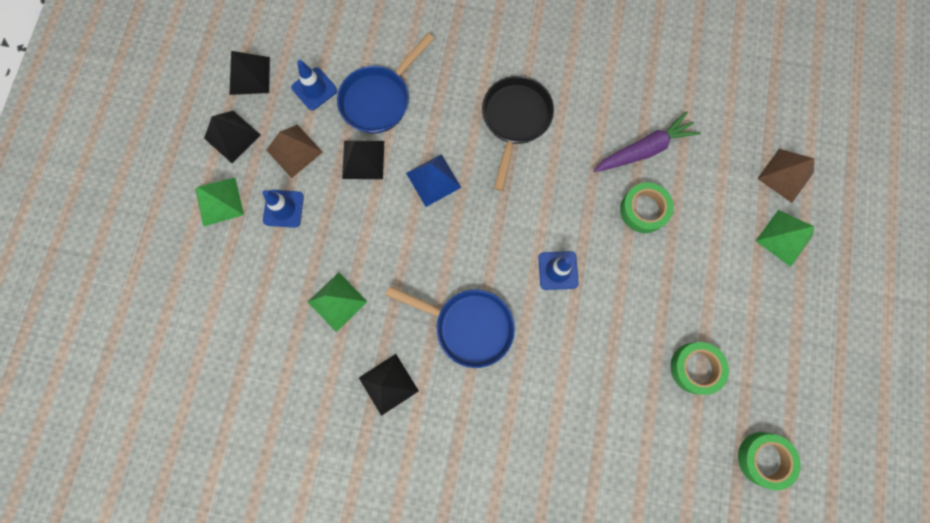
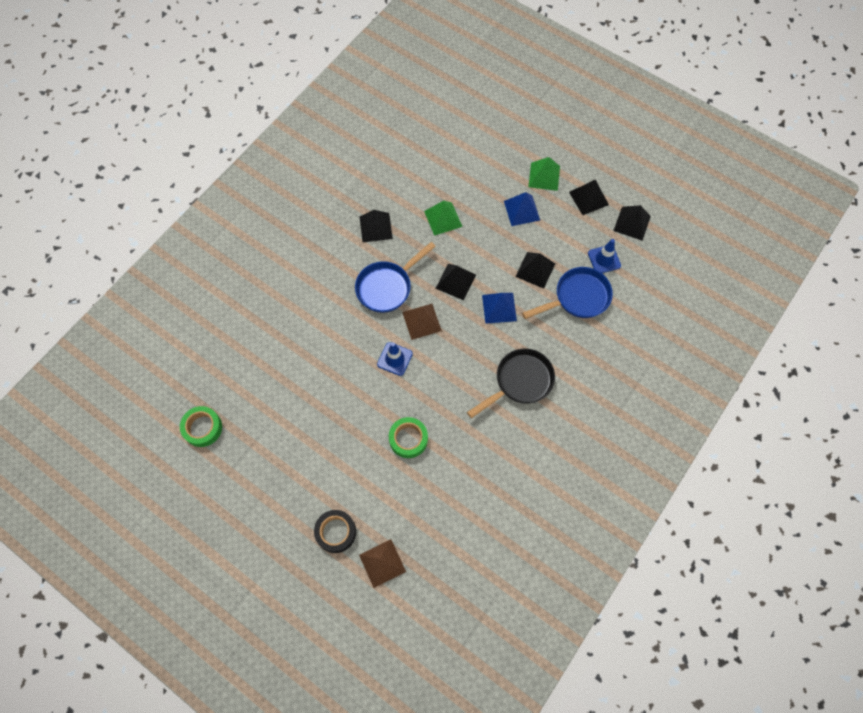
camera: 115 degrees right, 10 degrees down
blue traffic cone [262,190,304,228] -> blue pyramid [504,192,540,226]
brown pyramid [266,125,323,178] -> brown pyramid moved to [402,304,442,340]
blue pan [337,33,434,134] -> blue pan turned 90 degrees clockwise [522,267,613,319]
black pan [482,76,554,191] -> black pan turned 75 degrees counterclockwise [467,348,555,418]
purple carrot [593,111,701,172] -> none
green tape [670,342,729,395] -> none
green pyramid [756,210,814,267] -> black tape [314,510,356,553]
none -> black pyramid [435,263,476,300]

